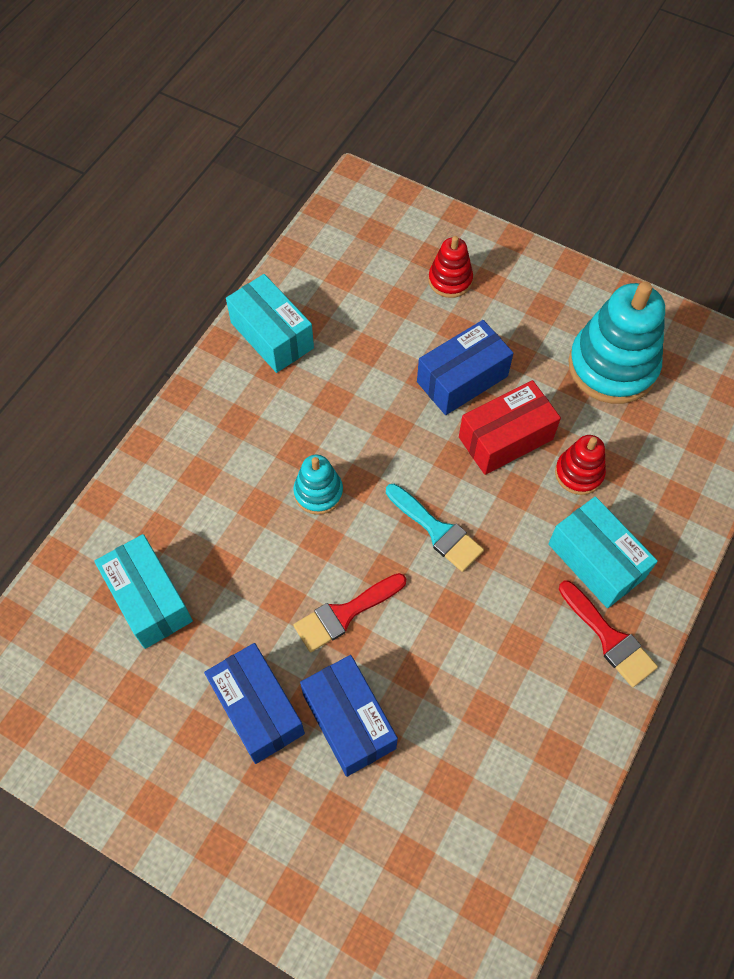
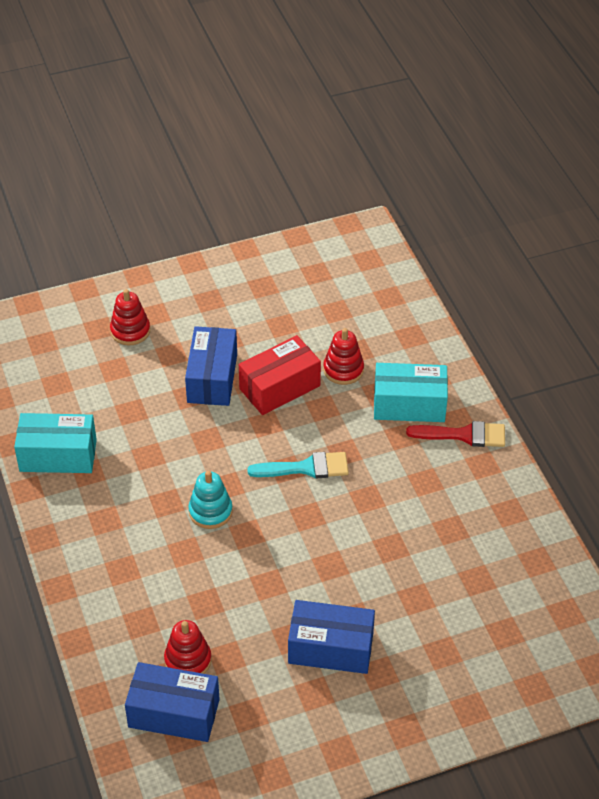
camera: 50 degrees left, 15 degrees down
turquoise box [94,534,193,649] -> red stacking toy [164,620,212,674]
red brush [294,573,406,652] -> none
blue box [300,655,398,777] -> blue box moved to [125,662,220,742]
red box [459,380,561,475] -> red box turned 45 degrees clockwise [239,335,321,415]
turquoise stacking toy [568,282,665,404] -> none

